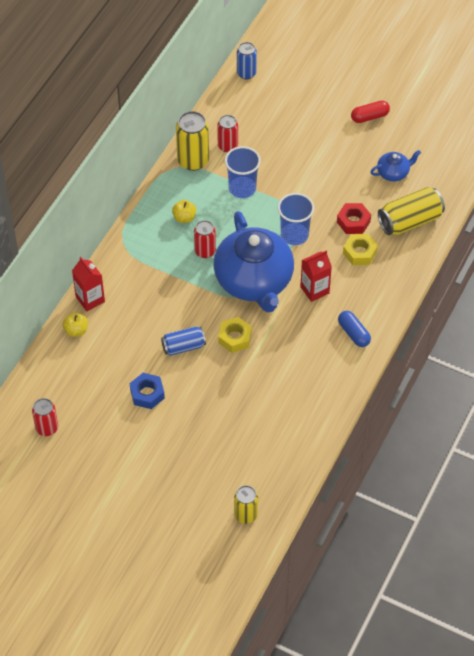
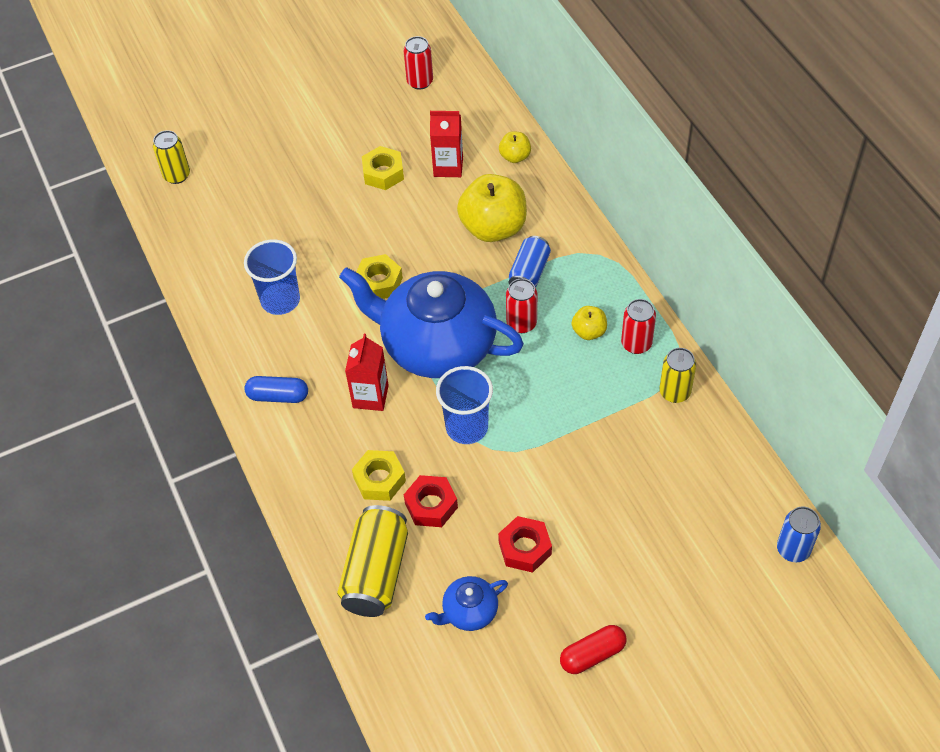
camera: 130 degrees right, 0 degrees up
red carton [72,257,105,311] -> red carton moved to [430,111,463,177]
blue nut [130,373,165,409] -> yellow nut [362,146,404,190]
blue can [161,326,206,356] -> blue can moved to [509,236,551,288]
yellow can [176,111,209,171] -> yellow can [659,348,696,403], size x0.64
red can [217,115,238,152] -> red can moved to [621,299,656,354]
blue cup [225,146,261,198] -> blue cup moved to [244,239,300,315]
red capsule [351,101,390,123] -> red capsule turned 45 degrees clockwise [560,625,627,674]
blue teapot [371,150,421,181] -> blue teapot turned 45 degrees clockwise [425,576,508,631]
none -> yellow apple [457,174,527,242]
none -> red nut [498,516,552,573]

